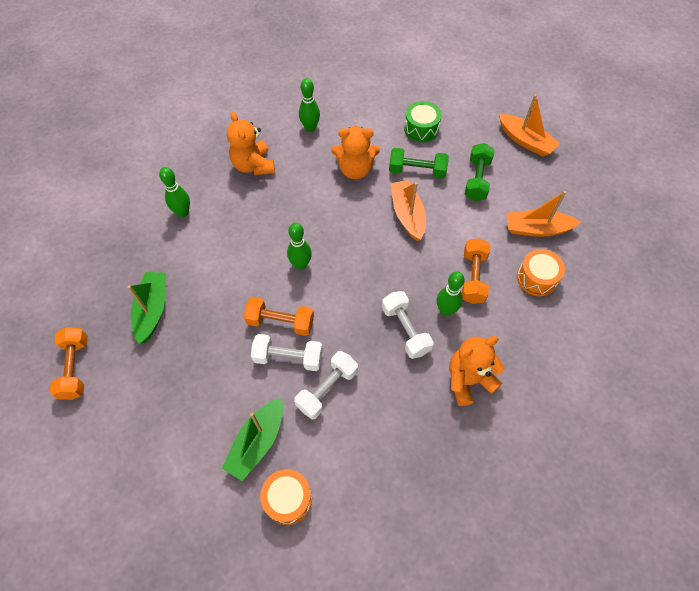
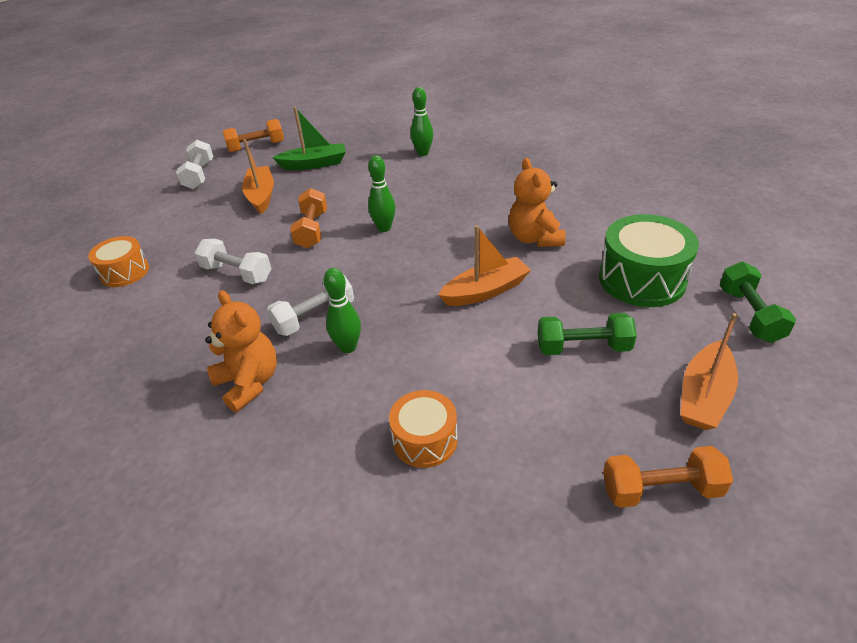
camera: 80 degrees right, 20 degrees down
green boat [222,397,283,481] -> none
orange teddy bear [227,112,275,175] -> none
white dumbbell [251,334,323,371] -> white dumbbell moved to [176,140,213,189]
green bowling pin [299,78,320,132] -> none
green dumbbell [389,148,449,179] -> green dumbbell moved to [719,262,796,343]
green drum [404,101,442,142] -> green drum [599,214,699,307], size x1.64
orange dumbbell [462,238,490,304] -> orange dumbbell moved to [603,446,733,508]
orange boat [506,191,581,237] -> orange boat moved to [242,139,274,214]

